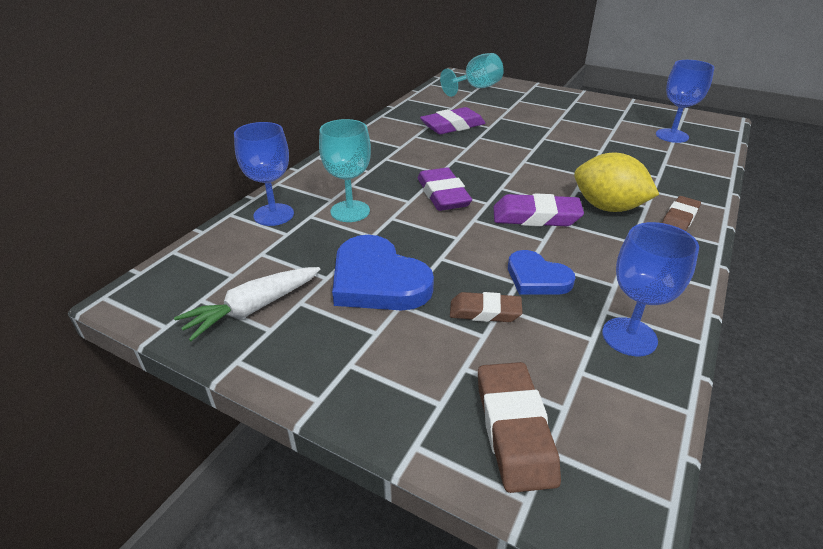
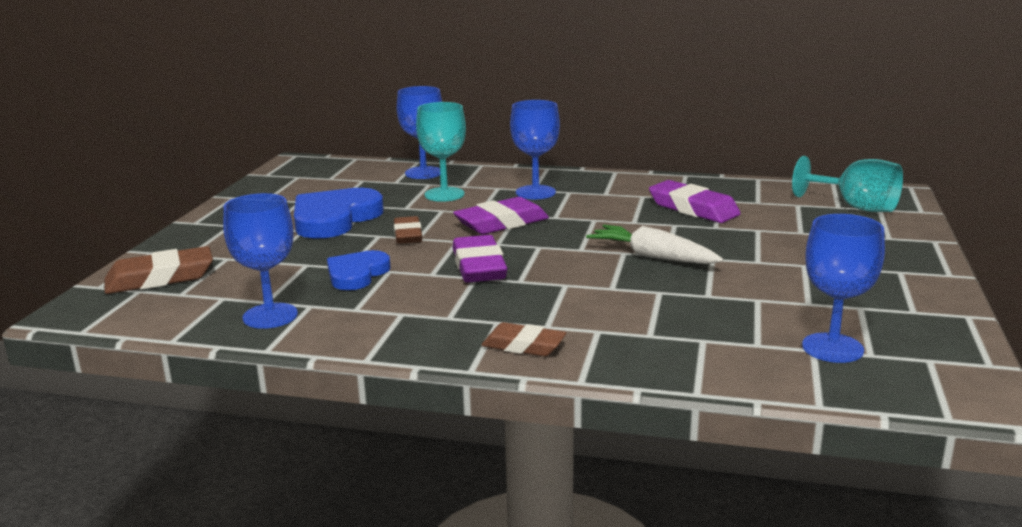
camera: 75 degrees right, 15 degrees down
white carrot [174,267,320,341] -> white carrot moved to [586,225,723,264]
brown eraser [450,292,522,322] -> brown eraser moved to [394,216,422,244]
yellow lemon [574,153,660,212] -> none
none -> blue goblet [510,100,560,199]

